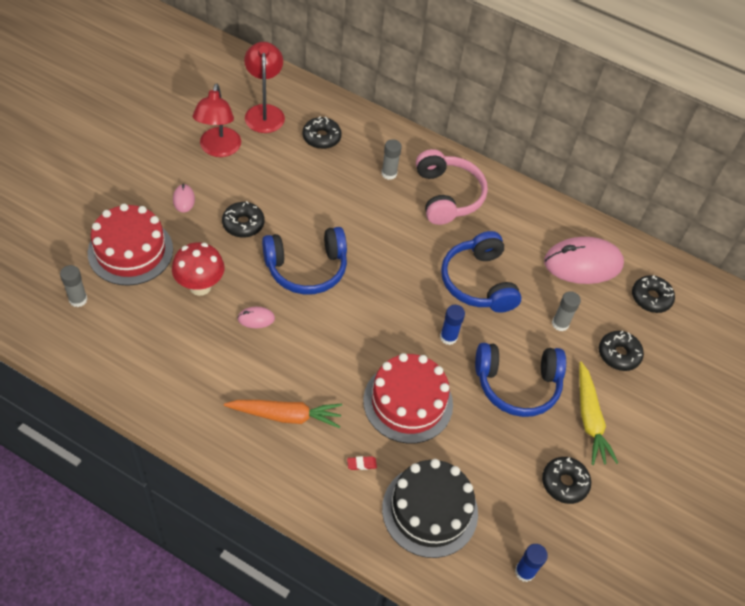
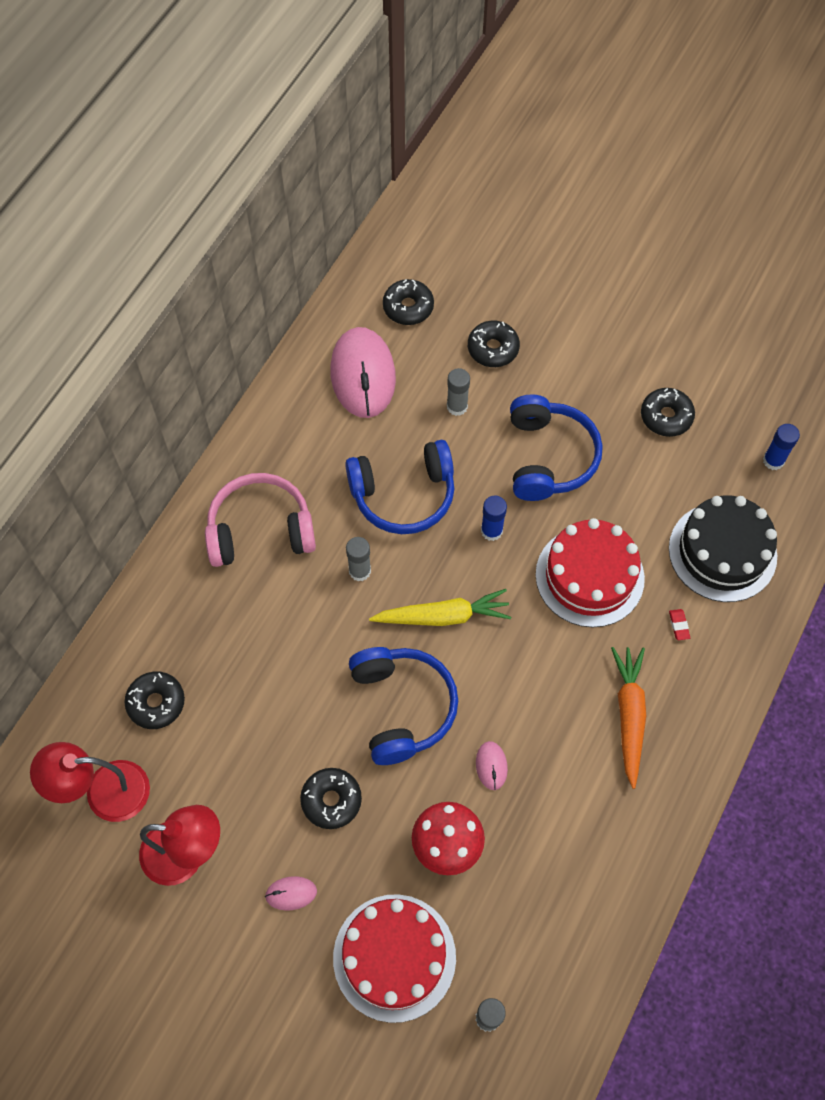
camera: 85 degrees left, 10 degrees up
grey glue stick [381,139,402,180] -> grey glue stick moved to [346,537,371,581]
yellow carrot [579,362,618,465] -> yellow carrot moved to [369,589,511,626]

